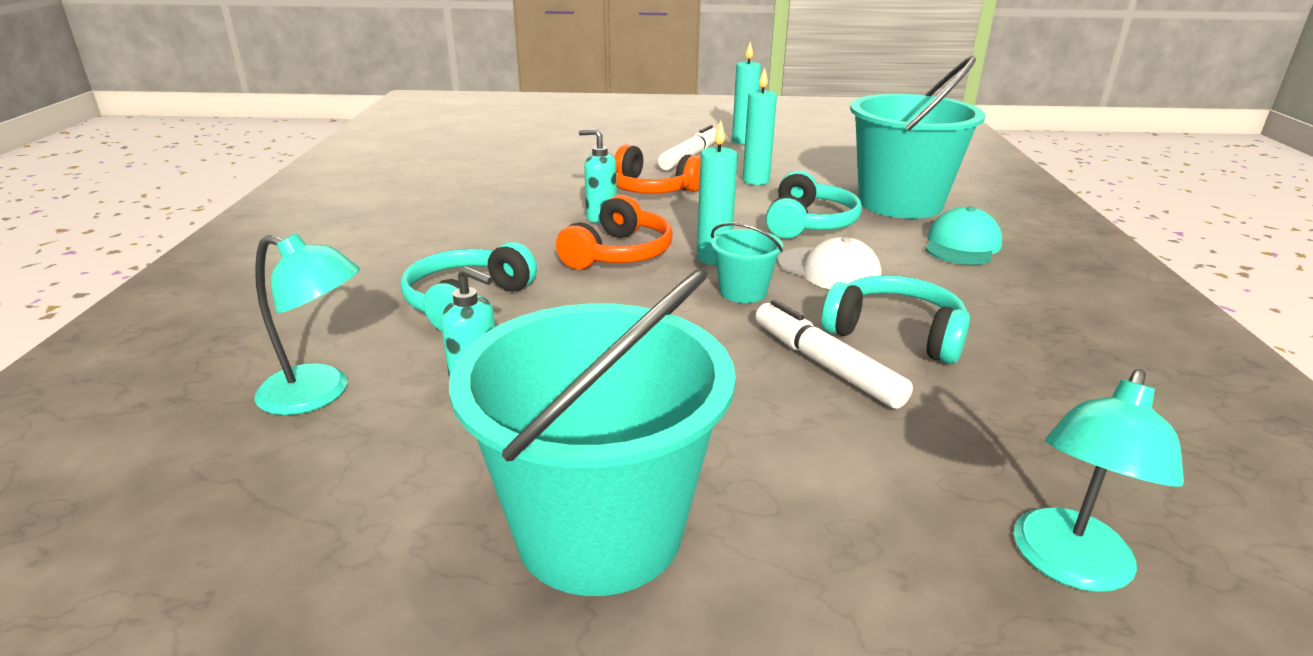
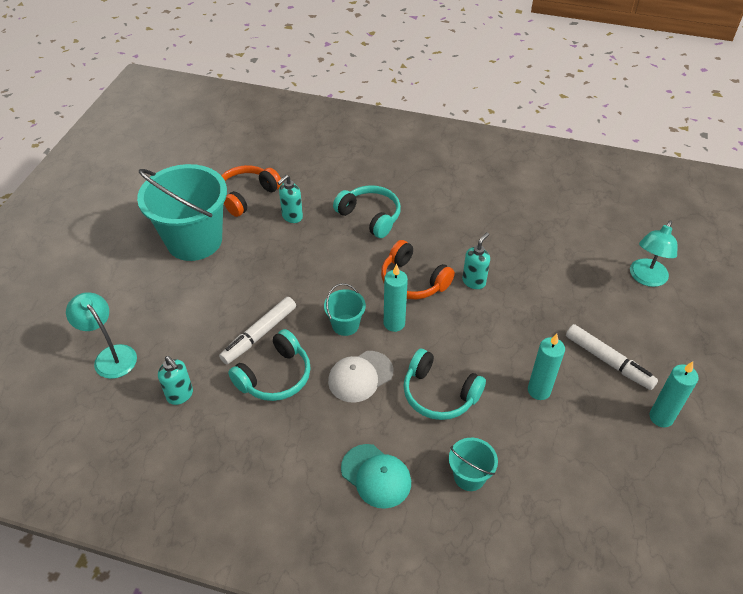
camera: 105 degrees right, 20 degrees up
turquoise lamp [254,233,360,415] -> turquoise lamp moved to [630,221,678,287]
orange headphones [614,144,701,194] -> orange headphones moved to [221,165,281,217]
white marker [756,300,913,409] -> white marker turned 150 degrees clockwise [219,297,296,364]
turquoise bucket [850,56,985,219] -> turquoise bucket [449,438,498,491], size x0.44
none -> turquoise soap dispenser [158,356,193,405]

